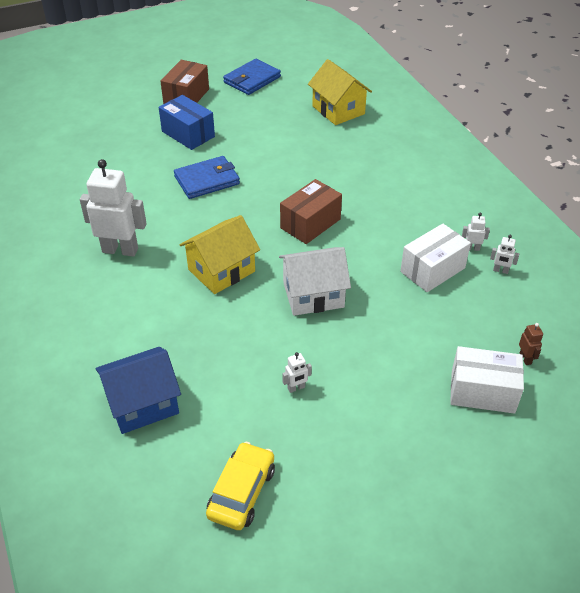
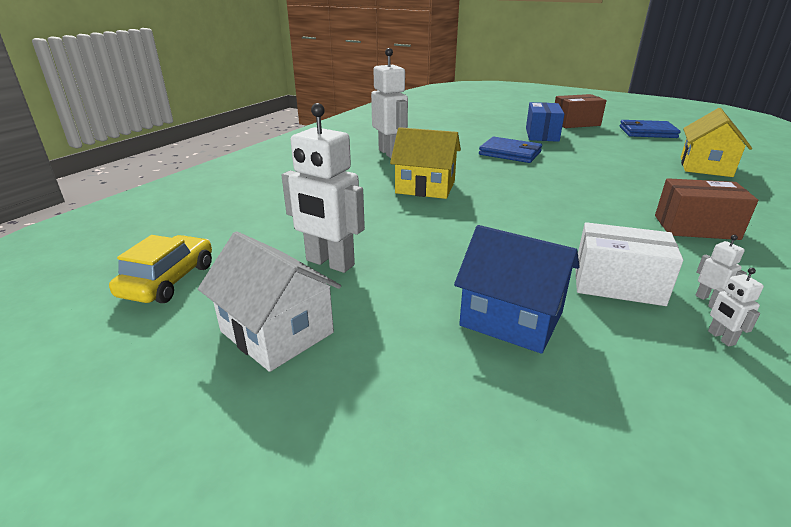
camera: 55 degrees right, 15 degrees down
blue house [95,347,181,434] -> blue house moved to [454,225,580,354]
yellow car [206,442,275,530] -> yellow car turned 60 degrees counterclockwise [109,235,212,303]
white house [279,247,351,316] -> white house moved to [198,231,341,372]
brown box [280,179,342,244] -> brown box moved to [655,178,758,240]
white robot [283,352,312,393] -> white robot [282,103,365,273], size x2.38
white box [450,346,524,414] -> none
brown robot [519,323,543,365] -> none

